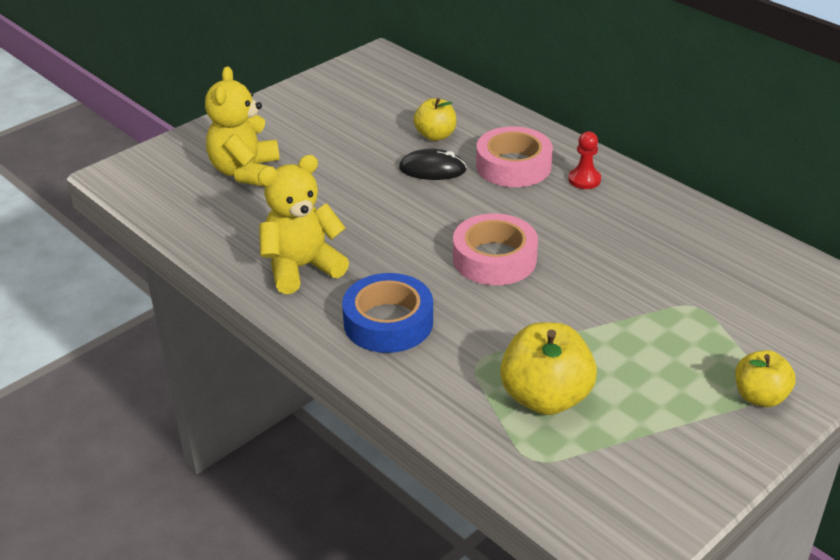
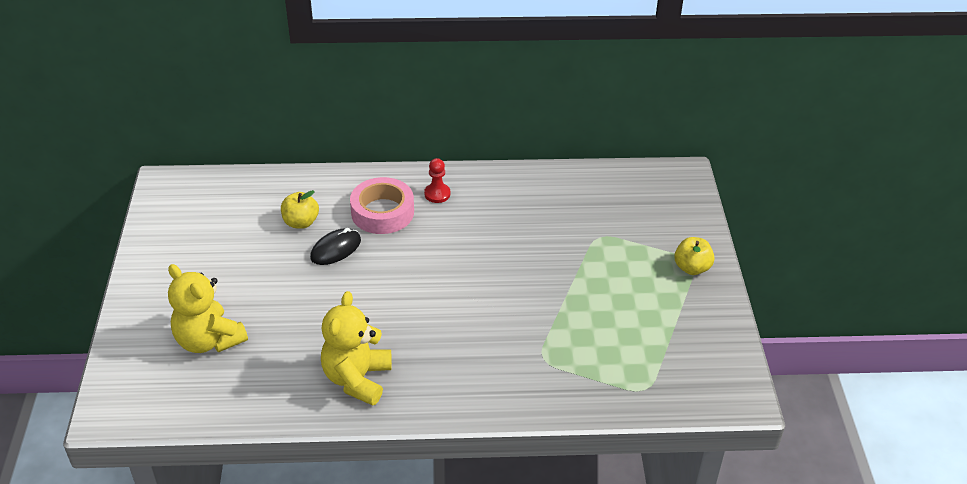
camera: 50 degrees left, 5 degrees up
blue tape [342,273,433,353] -> none
pink tape [453,213,538,285] -> none
yellow apple [500,322,597,415] -> none

